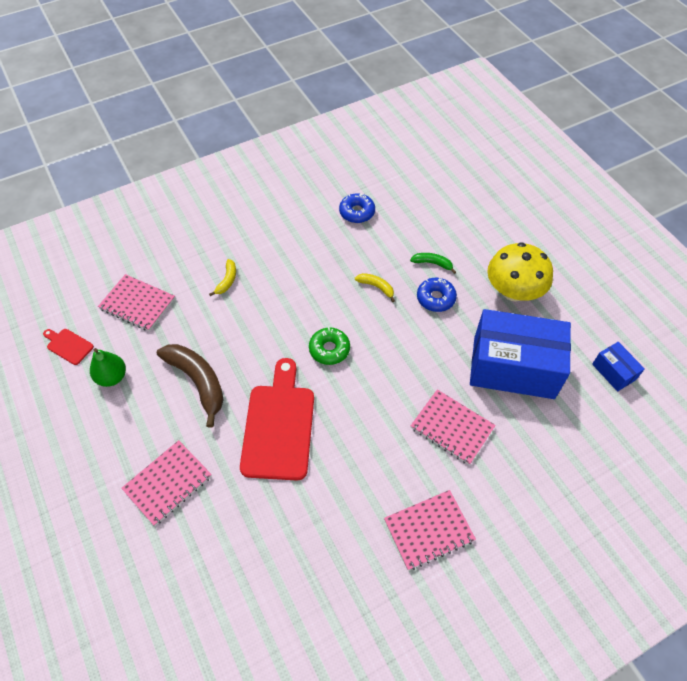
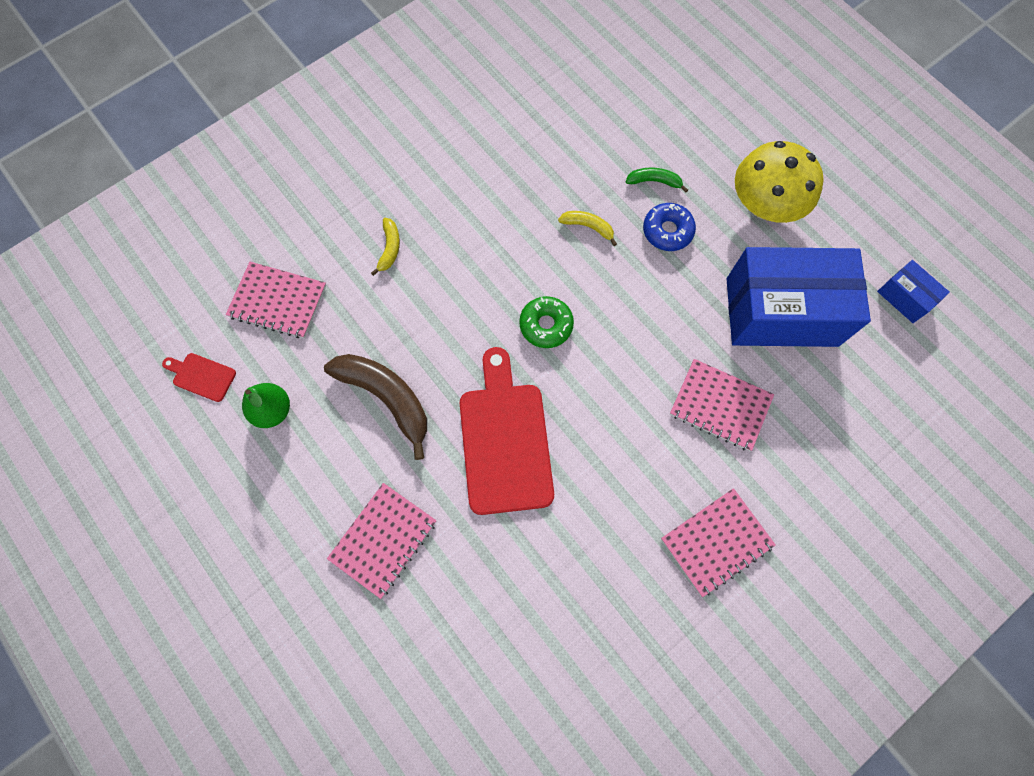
camera: 10 degrees left, 15 degrees up
blue donut [339,193,375,223] -> none

